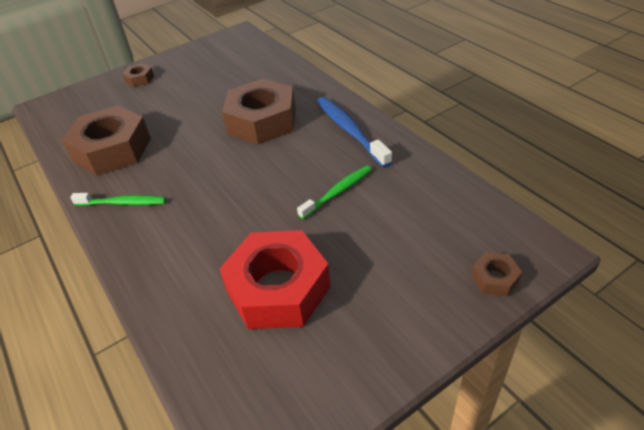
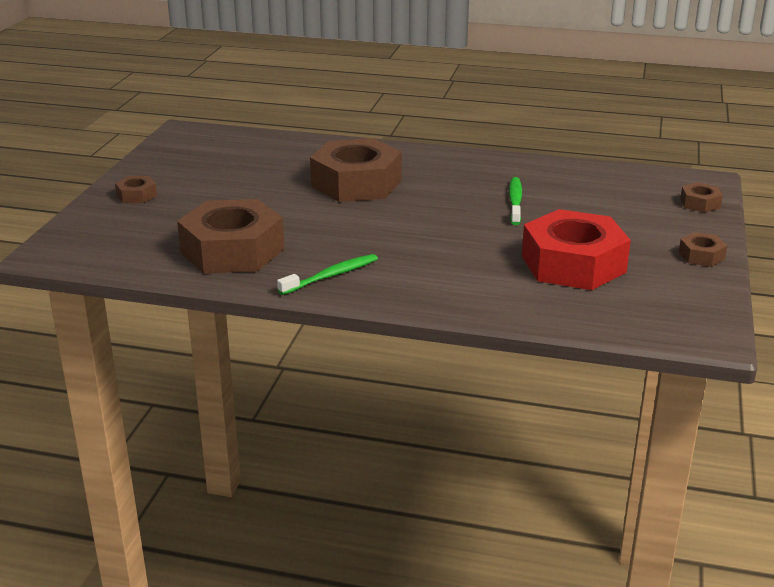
camera: 45 degrees left, 15 degrees down
blue toothbrush [317,97,392,168] -> none
none -> brown nut [679,232,727,267]

